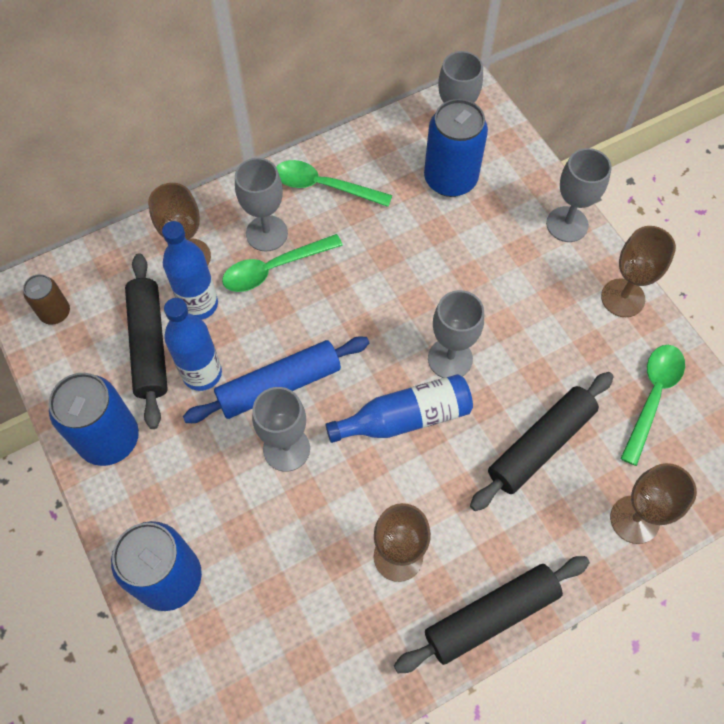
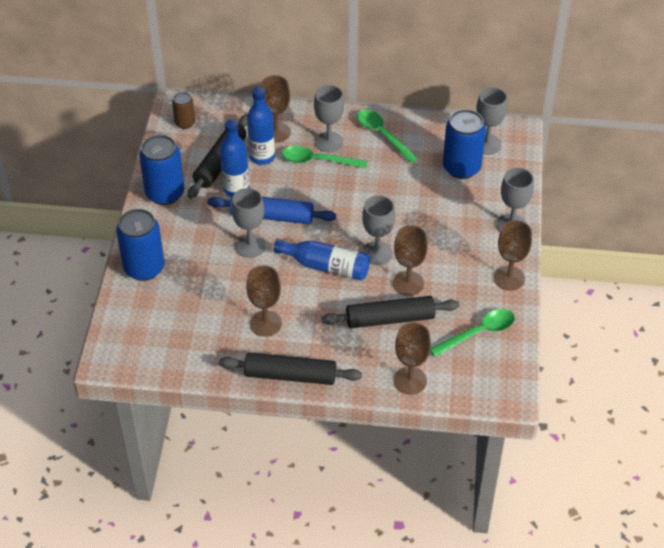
camera: 35 degrees right, 15 degrees down
none -> brown goblet [393,225,428,296]

